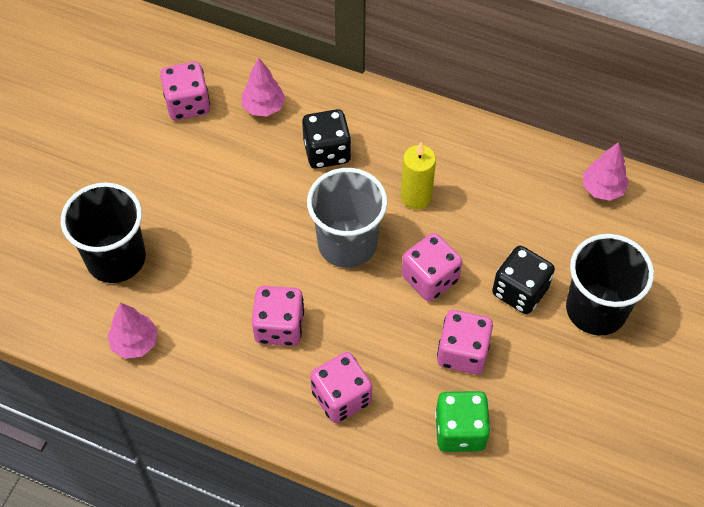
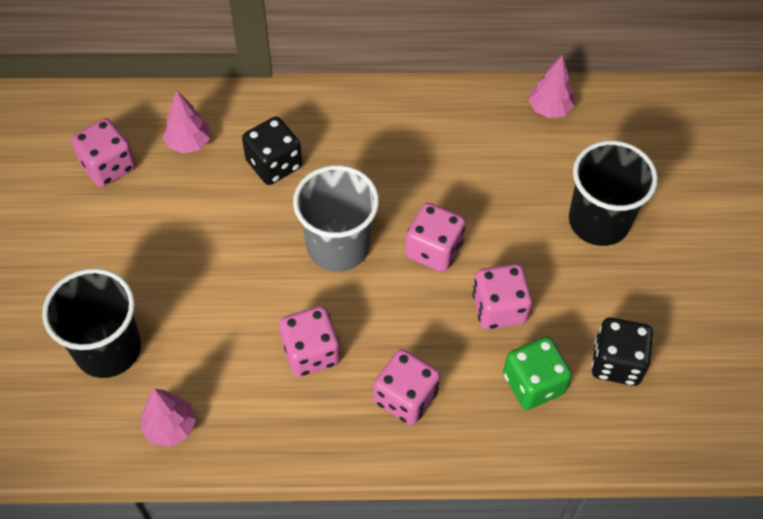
camera: 25 degrees left, 0 degrees up
yellow candle [401,142,436,209] -> none
black dice [492,246,555,314] -> black dice moved to [591,317,653,386]

